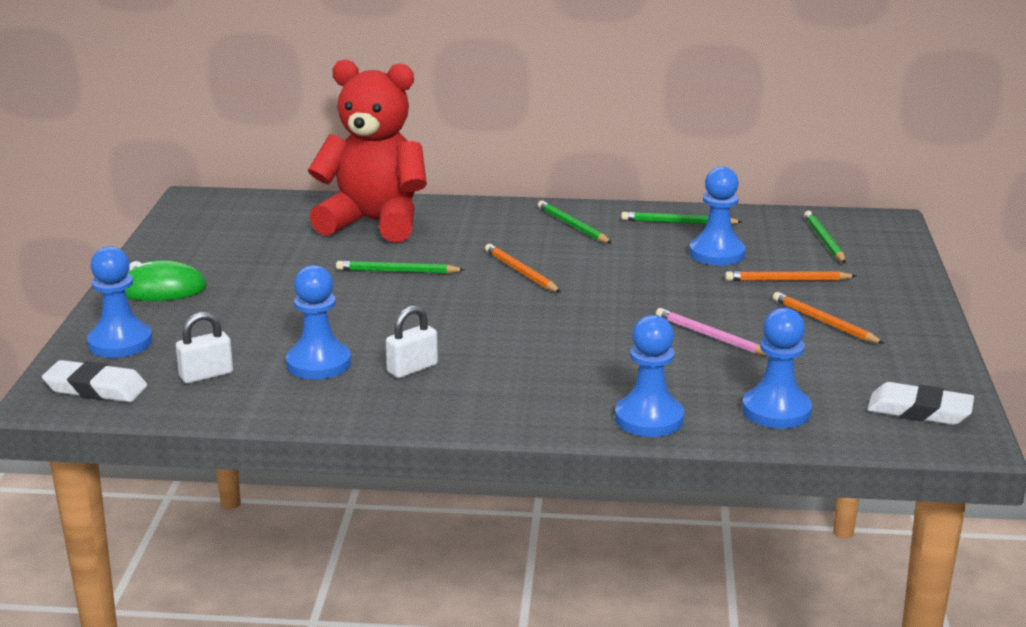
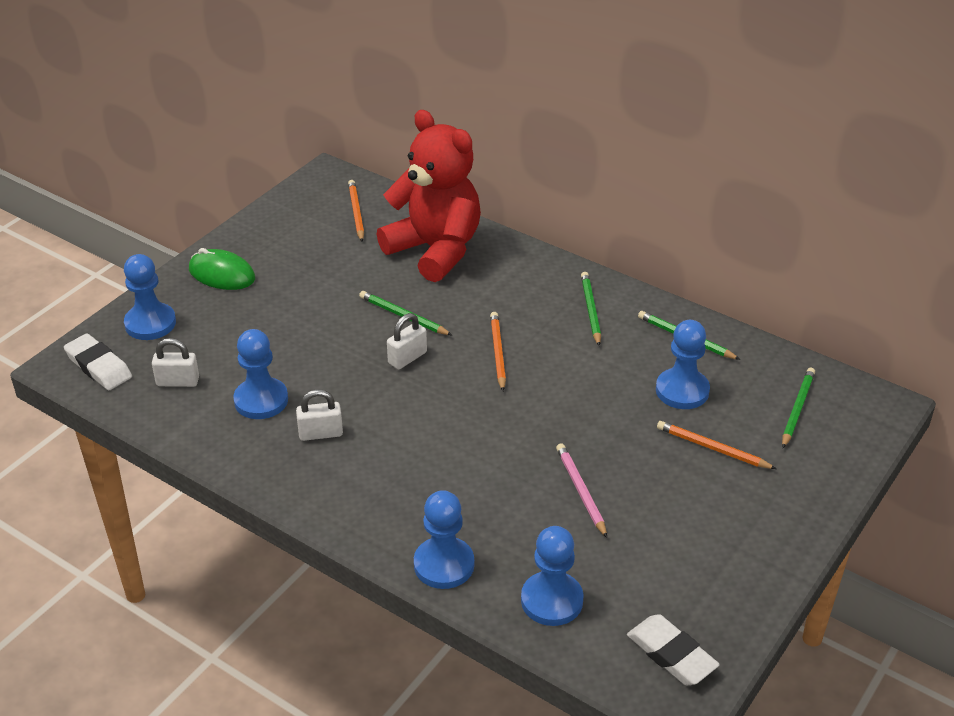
camera: 30 degrees right, 15 degrees up
orange pencil [773,292,884,344] -> orange pencil moved to [348,180,364,242]
none -> white padlock [387,313,427,369]

